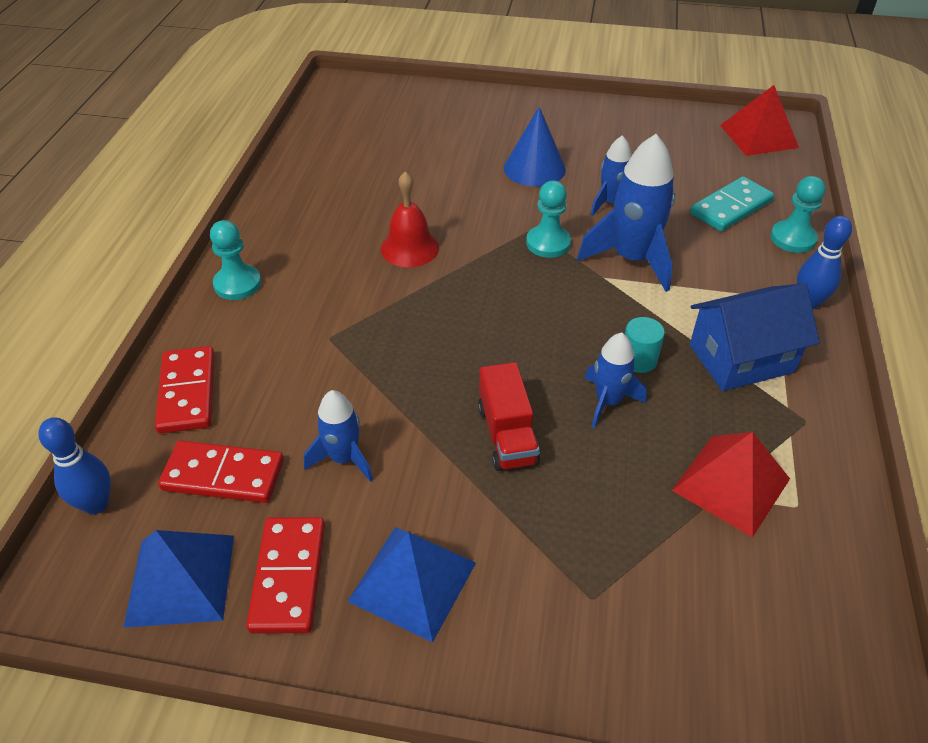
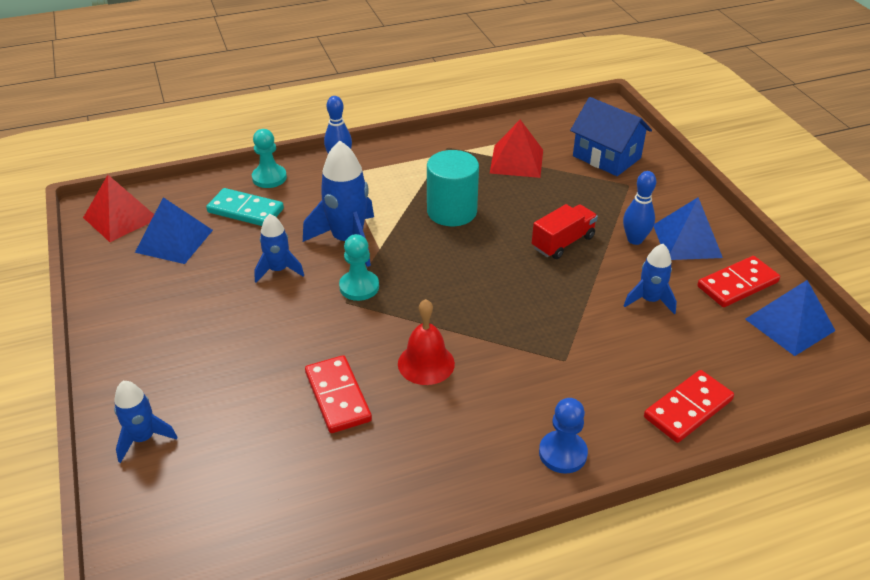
camera: 120 degrees left, 5 degrees down
blue bowling pin [38,417,111,514] -> blue bowling pin moved to [623,171,656,245]
red domino [158,441,284,503] -> red domino moved to [305,355,372,433]
turquoise pawn [210,220,261,300] -> blue pawn [539,398,588,474]
blue cone [504,107,566,187] -> none
blue rocket [585,332,647,428] -> blue rocket moved to [114,381,178,463]
turquoise cylinder [625,317,665,373] -> turquoise cylinder [427,150,479,226], size x1.92
blue house [690,283,820,391] -> blue house moved to [570,97,652,176]
none -> blue pyramid [135,197,213,264]

